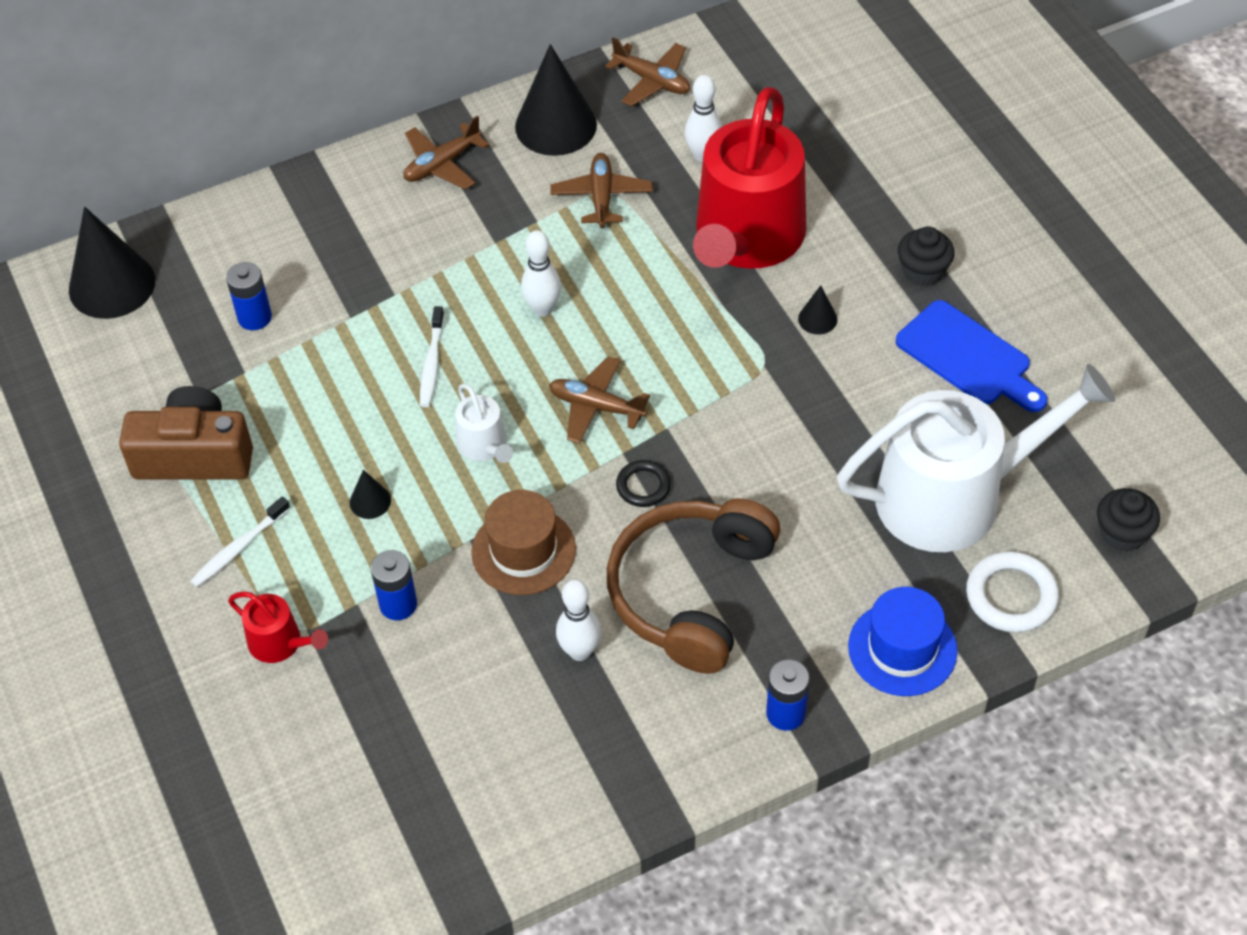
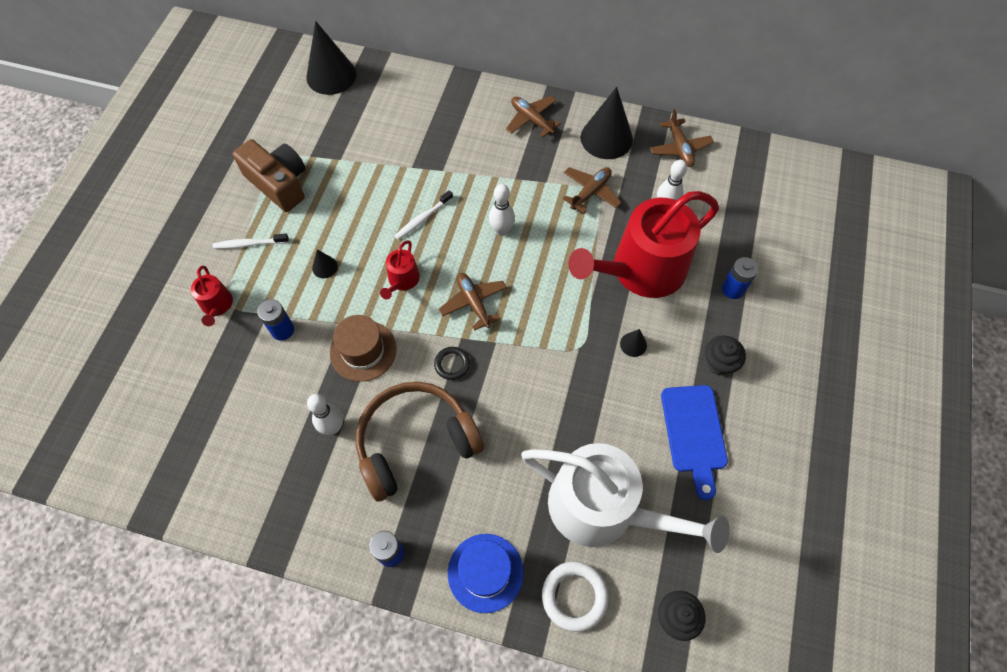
camera: 40 degrees right, 10 degrees up
blue battery [226,262,272,330] -> blue battery moved to [722,257,758,299]
brown plane [403,116,489,190] -> brown plane turned 45 degrees clockwise [506,96,561,137]
white watering can [455,383,513,463] -> red watering can [380,240,420,299]

